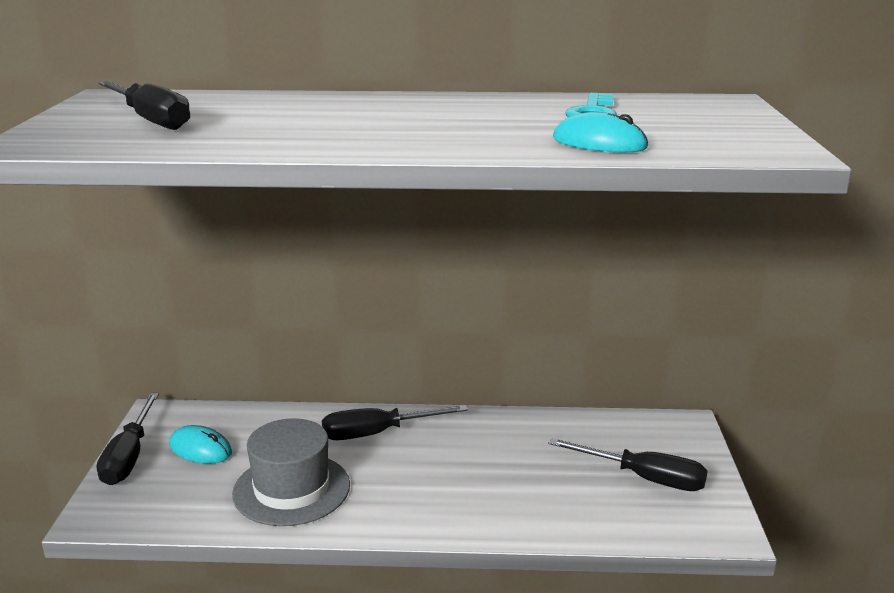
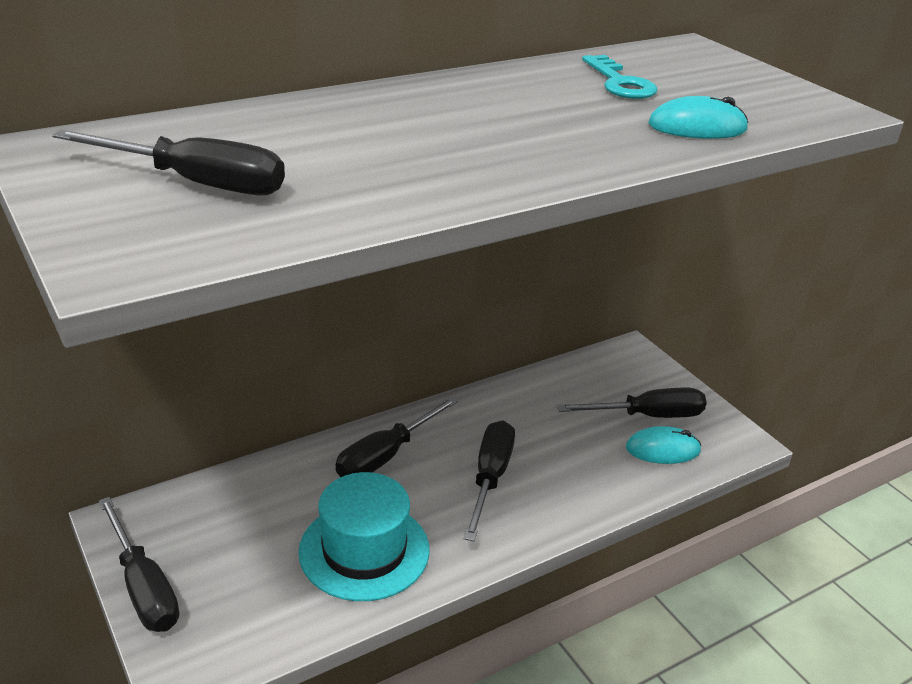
camera: 35 degrees left, 10 degrees up
turquoise mouse [169,425,232,464] -> turquoise mouse moved to [626,426,701,464]
grey hat [232,418,350,526] -> turquoise hat [298,472,429,601]
none -> black screwdriver [464,420,515,541]

